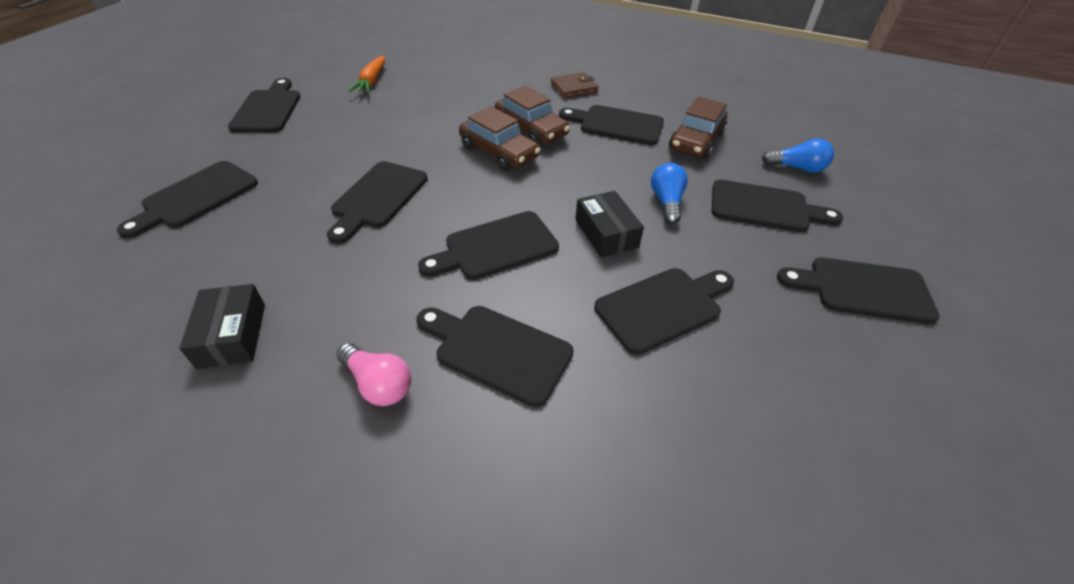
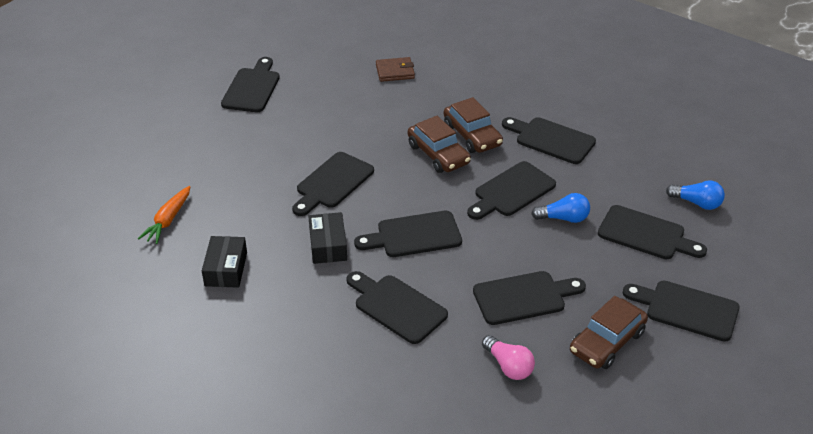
camera: 15 degrees right, 5 degrees down
black cutting board [117,161,258,238] -> black cutting board moved to [467,161,556,220]
pink light bulb [336,343,411,406] -> pink light bulb moved to [482,335,535,380]
orange carrot [349,56,385,93] -> orange carrot moved to [138,186,190,244]
brown wallet [550,72,599,98] -> brown wallet moved to [376,57,415,82]
black box [575,191,644,258] -> black box moved to [308,212,347,264]
blue light bulb [651,163,688,224] -> blue light bulb turned 75 degrees clockwise [531,193,590,223]
brown car [669,96,727,159] -> brown car moved to [570,296,648,369]

